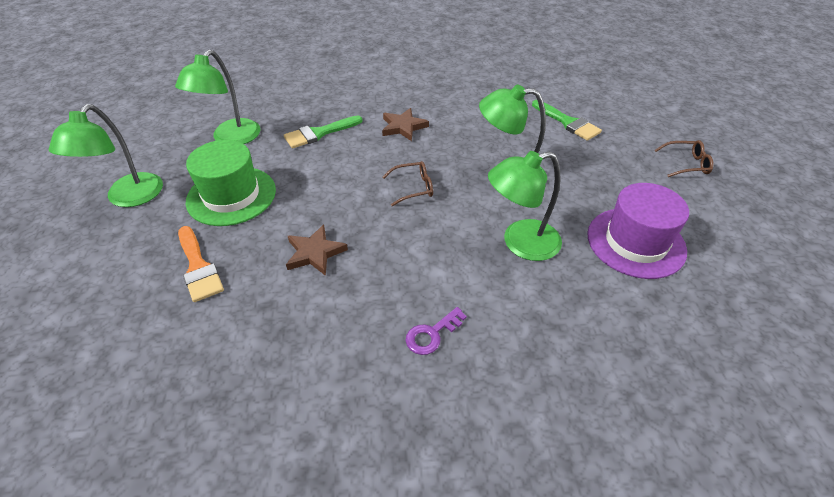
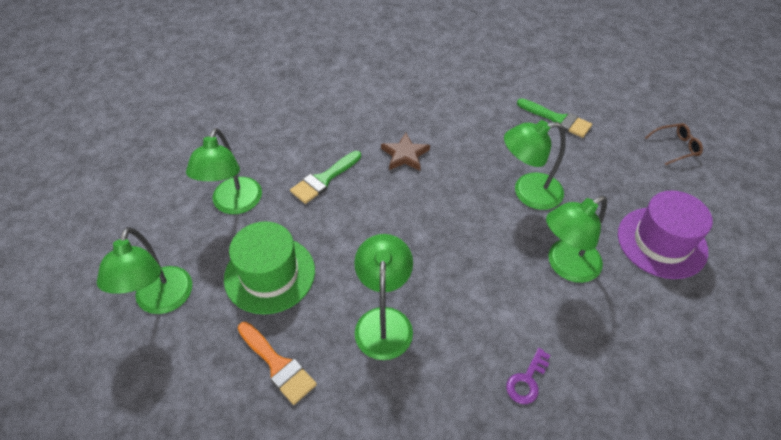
camera: 15 degrees left, 5 degrees up
brown star [286,225,348,276] -> green lamp [354,234,413,360]
brown glasses [382,161,433,206] -> none

